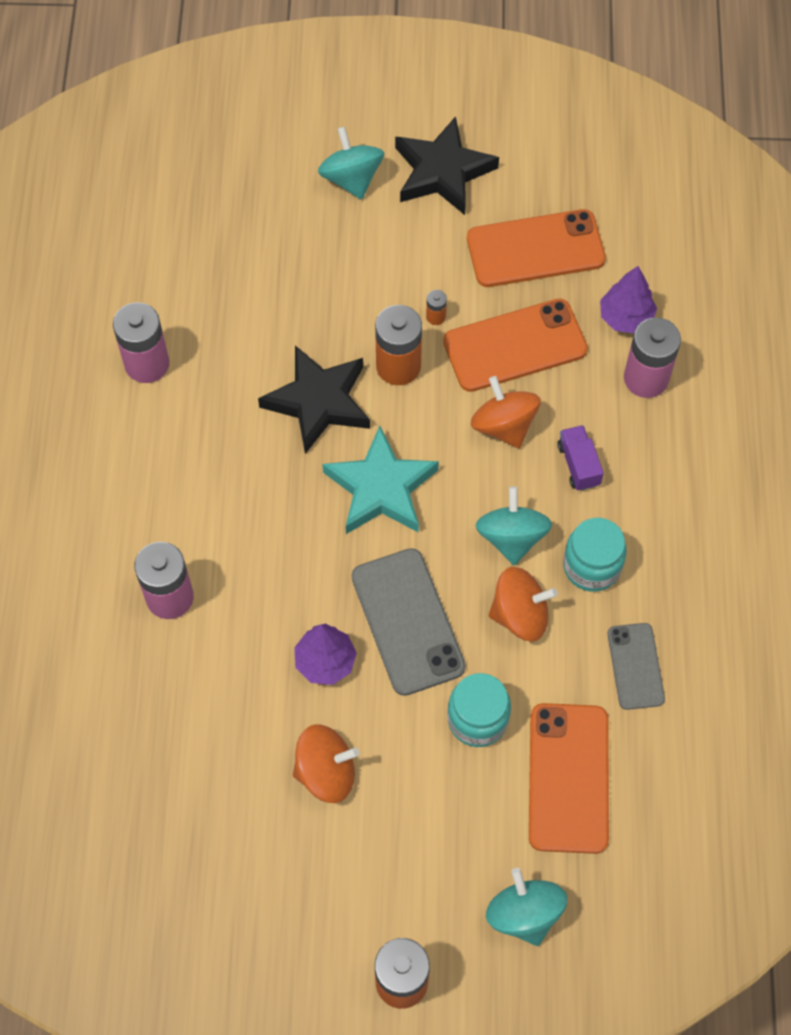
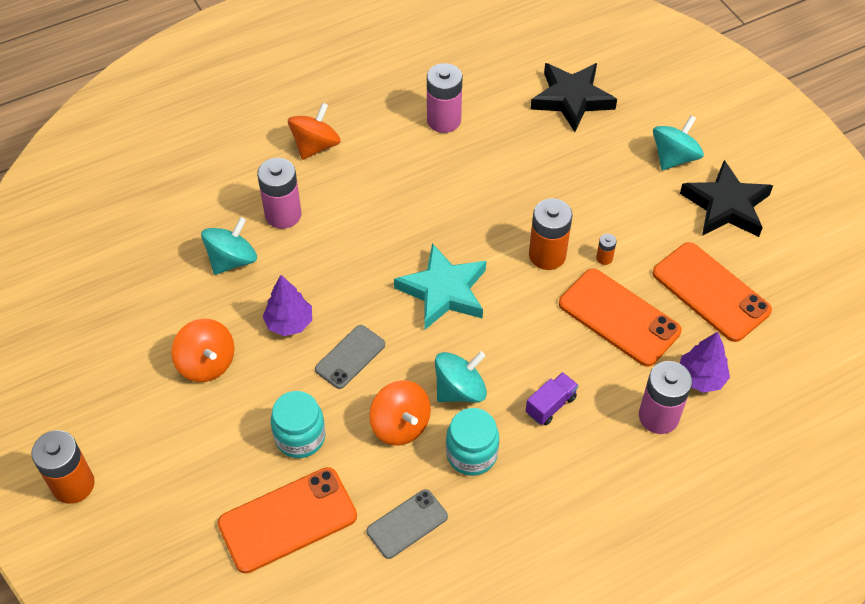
camera: 60 degrees right, 10 degrees down
black star [258,345,370,454] -> black star moved to [530,63,617,132]
grey phone [352,548,466,696] -> grey phone [315,325,385,389], size x0.60
orange spinning top [471,376,541,448] -> orange spinning top moved to [288,103,341,160]
turquoise spinning top [486,868,567,946] -> turquoise spinning top moved to [201,217,257,275]

